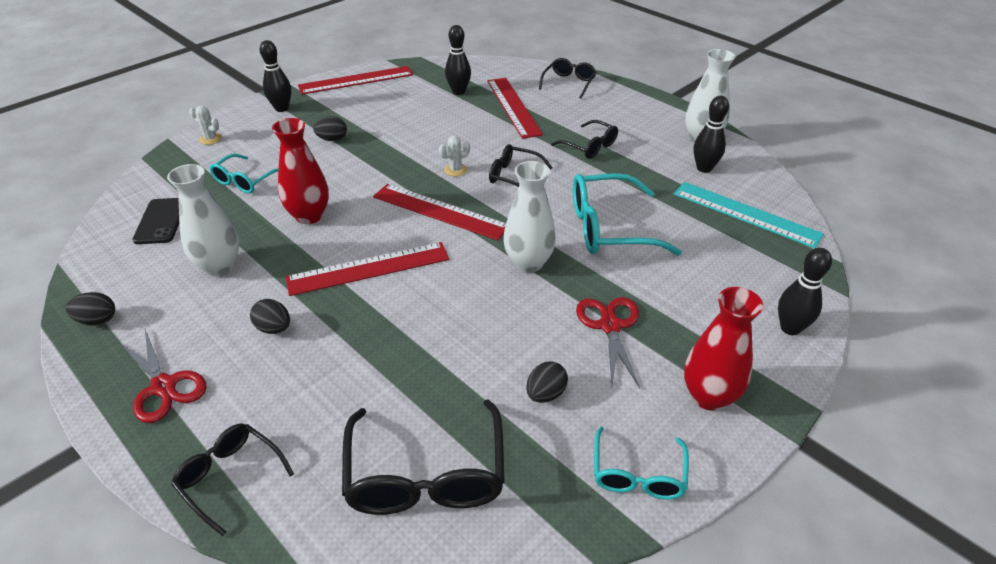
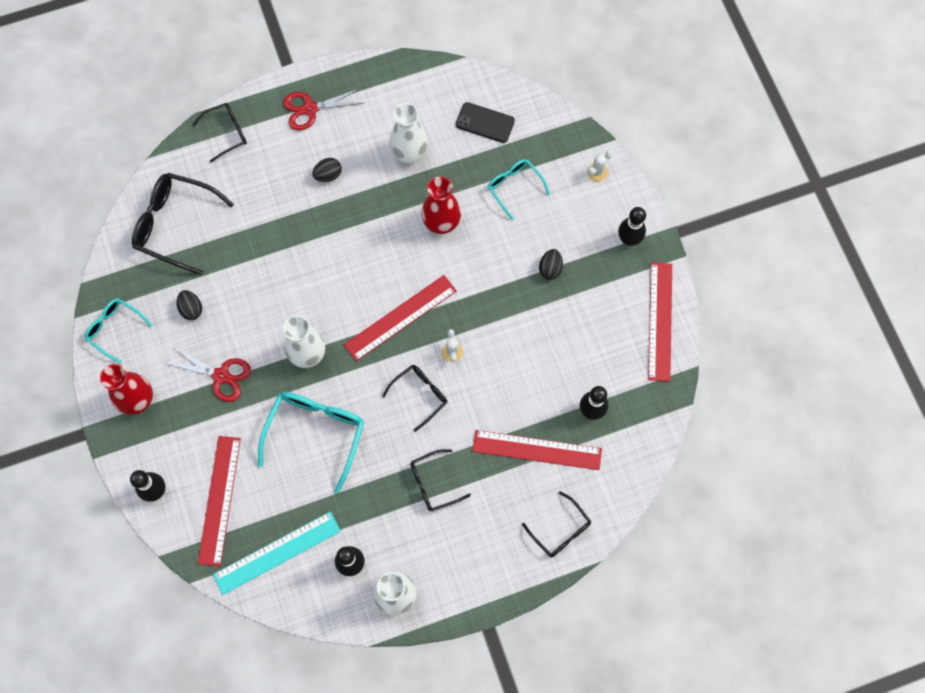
camera: 115 degrees right, 30 degrees up
black egg [66,292,115,326] -> none
red ruler [286,242,449,296] -> red ruler moved to [198,436,241,566]

